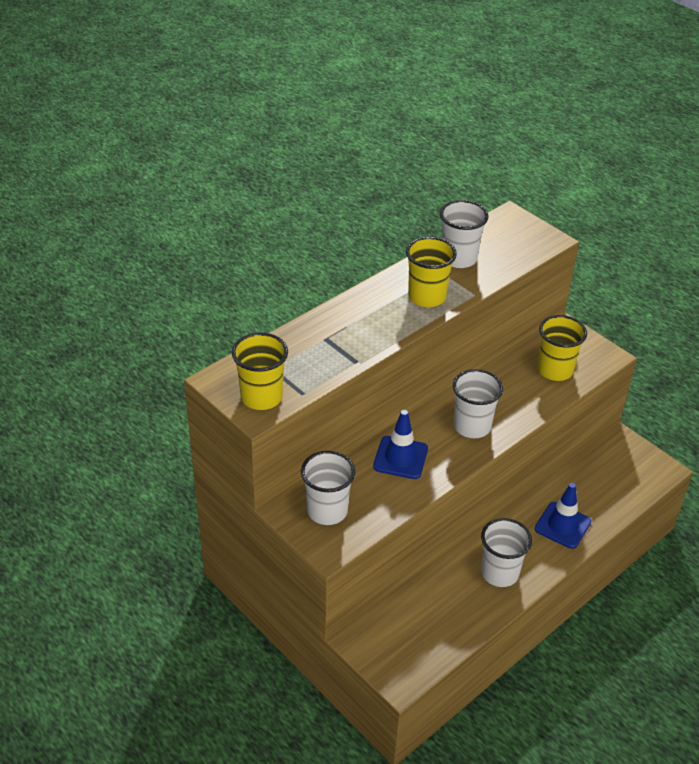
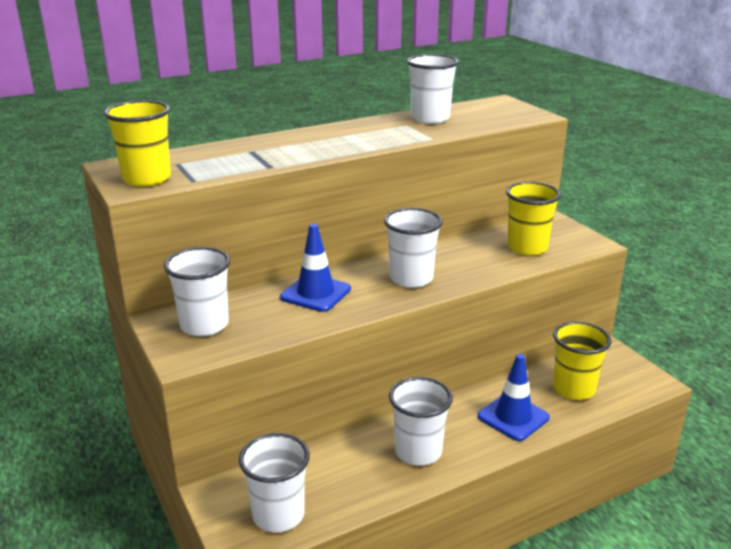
camera: 15 degrees right, 15 degrees down
yellow cup [406,237,457,307] -> yellow cup moved to [553,322,612,400]
none -> white cup [239,433,310,532]

